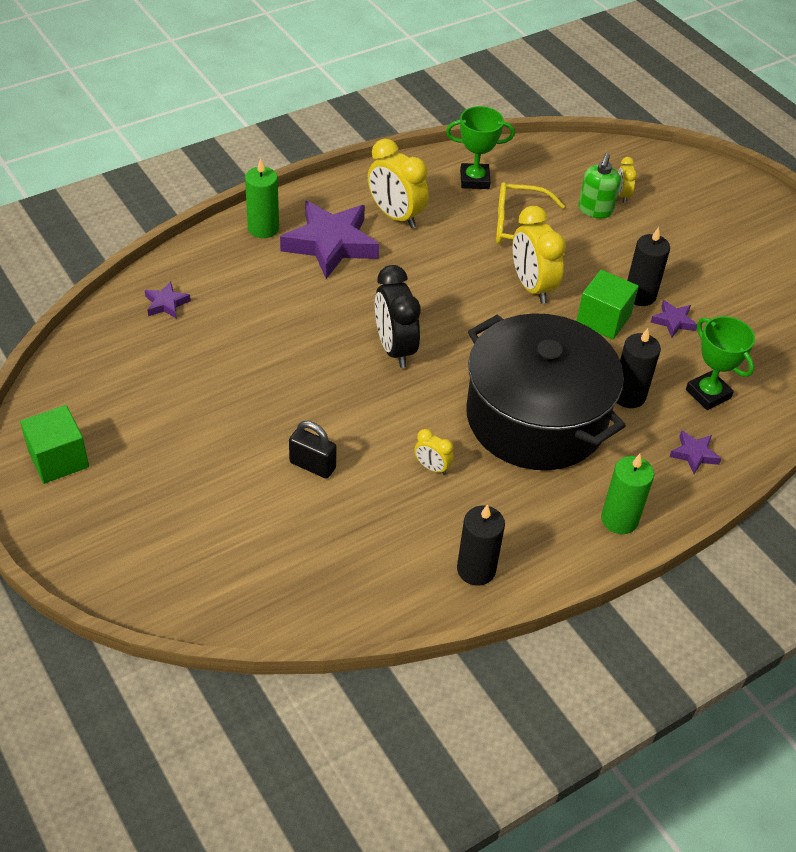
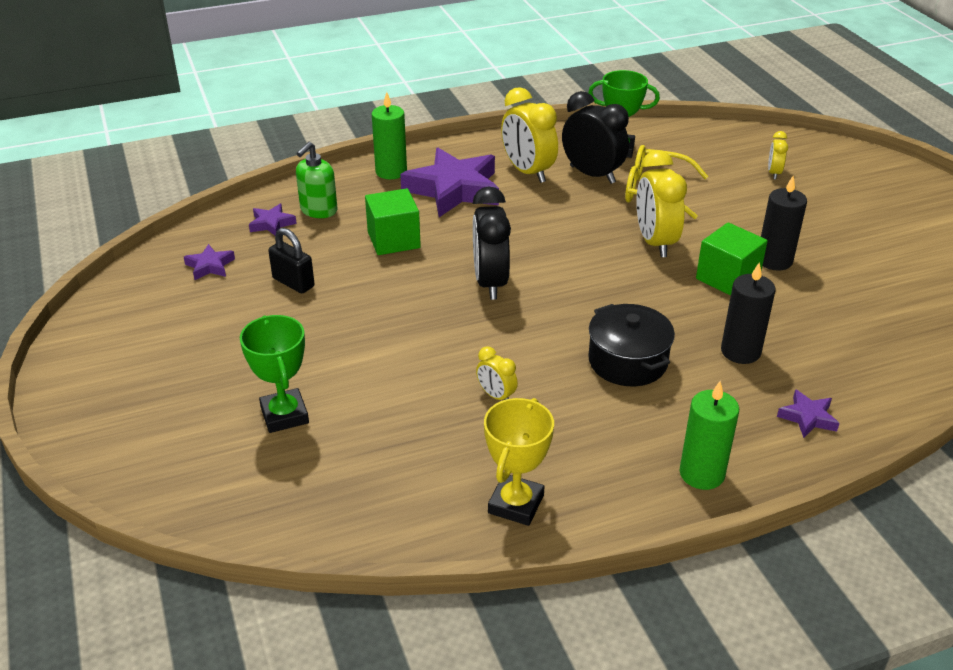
camera: 15 degrees right, 10 degrees down
green cube [20,405,89,484] -> green cube moved to [365,188,421,255]
black padlock [289,421,337,479] -> black padlock moved to [268,228,315,293]
black candle [457,504,505,586] -> yellow trophy [484,398,554,526]
black pot [466,313,626,470] -> black pot [588,304,675,386], size x0.49
green soap dispenser [578,153,621,218] -> green soap dispenser moved to [296,142,338,218]
purple star [651,300,697,338] -> purple star moved to [184,244,235,280]
green trophy [686,316,755,410] -> green trophy moved to [240,315,309,433]
none -> black clock [562,91,629,184]

